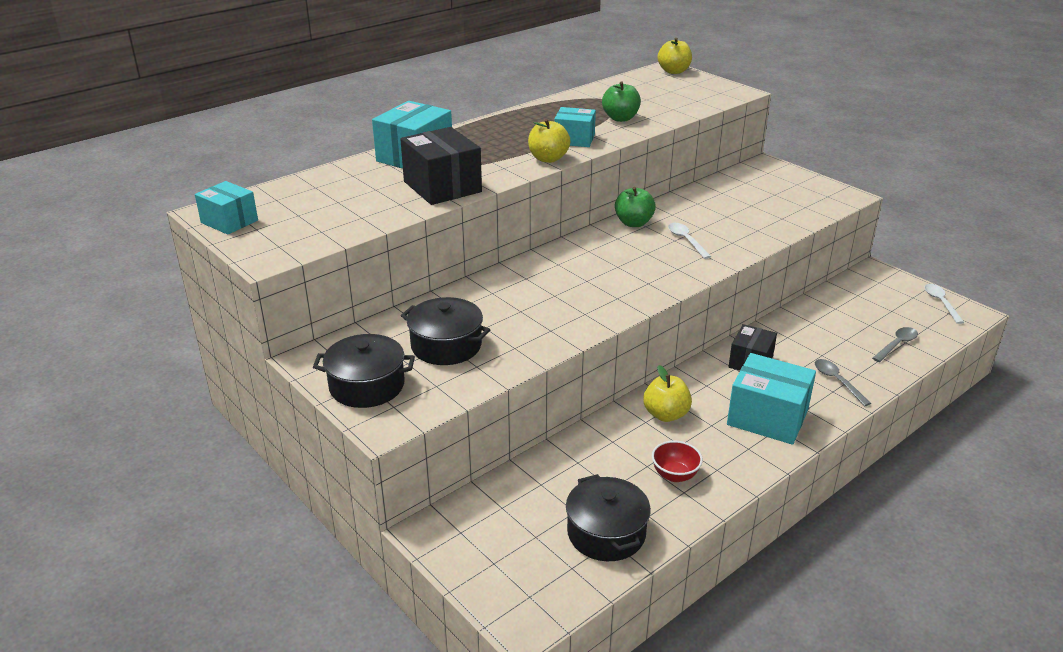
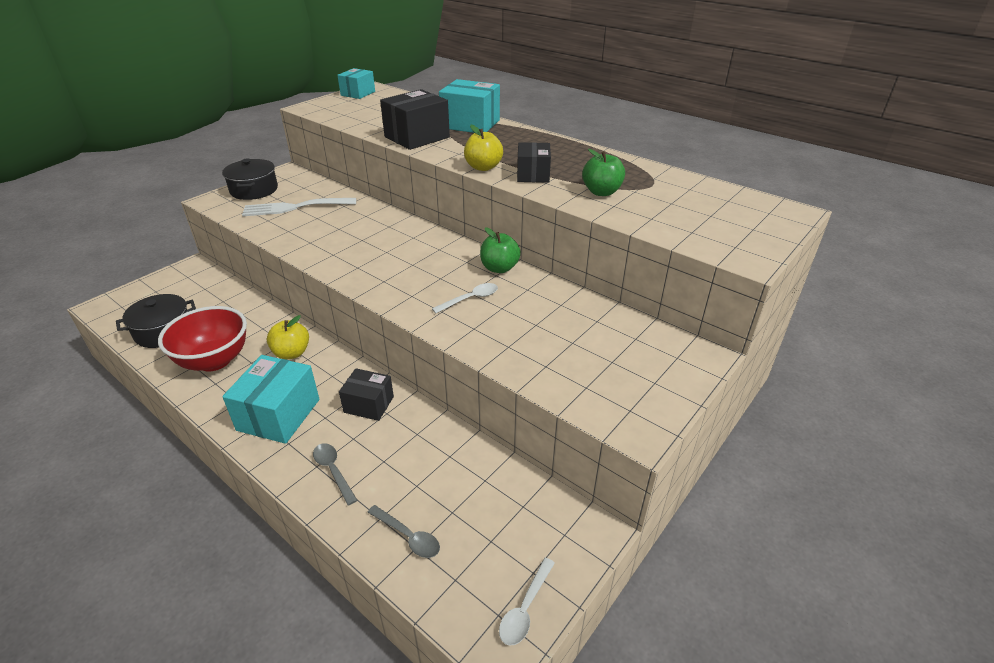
camera: 80 degrees right, 5 degrees up
black pot [401,297,490,365] -> white fork [242,198,356,216]
turquoise box [554,107,596,147] -> black box [517,142,551,183]
red bowl [652,440,703,482] -> red bowl [158,306,247,371], size x2.03
yellow apple [657,38,692,74] -> none
grey spoon [815,359,871,406] -> grey spoon turned 90 degrees counterclockwise [313,443,357,506]
white spoon [925,284,964,324] -> white spoon turned 135 degrees clockwise [499,558,555,645]

